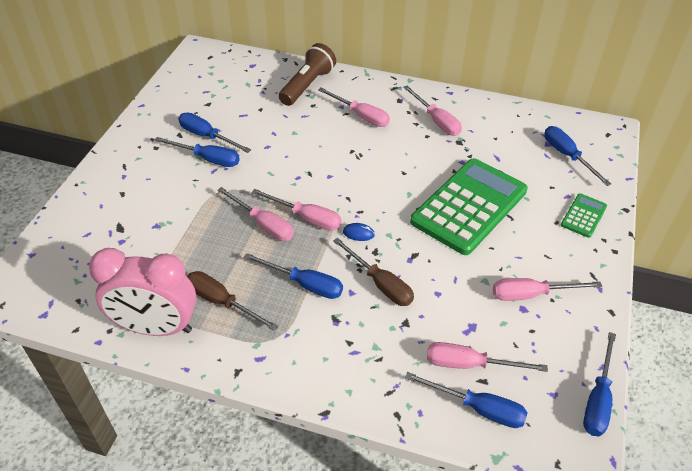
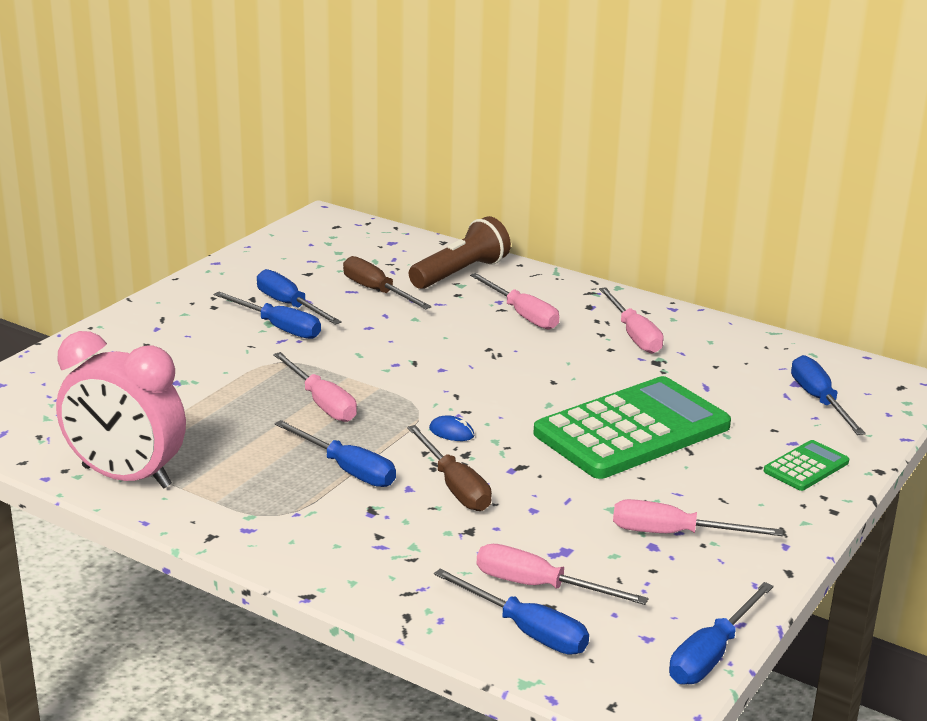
camera: 15 degrees right, 20 degrees down
brown screwdriver [187,271,278,331] -> brown screwdriver moved to [343,256,432,309]
pink screwdriver [252,189,341,231] -> none

